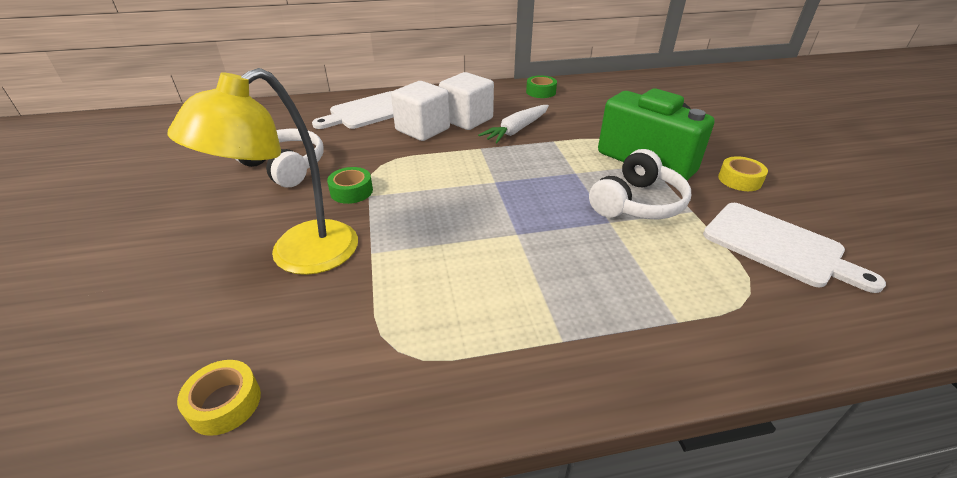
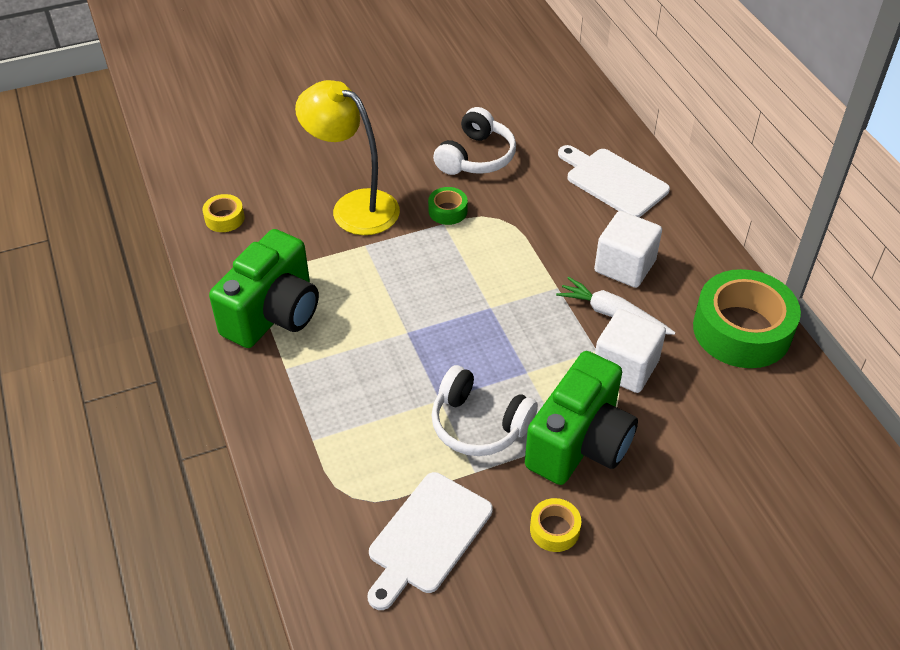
camera: 80 degrees right, 10 degrees up
white cube [391,81,450,141] -> white cube moved to [595,309,666,393]
green tape [526,75,557,98] -> green tape [693,269,801,368], size x2.26
none -> green camera [209,229,319,348]

